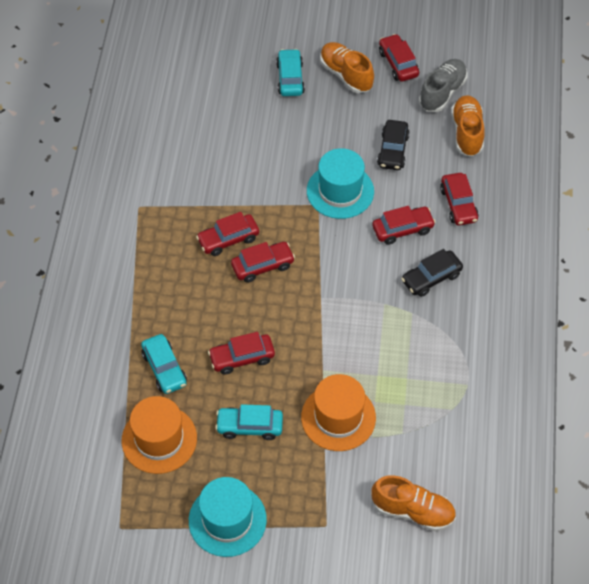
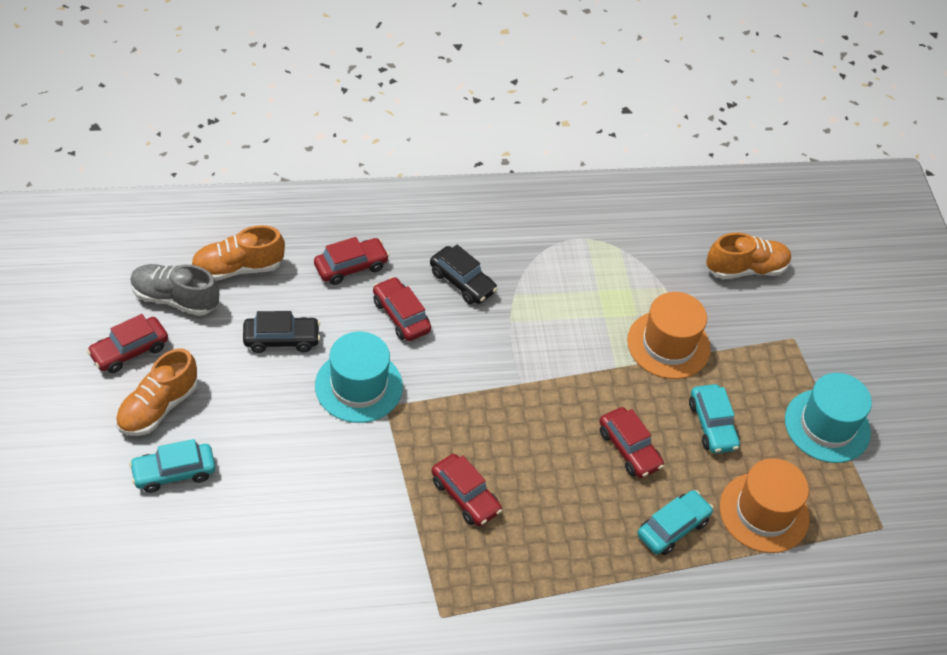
camera: 110 degrees left, 5 degrees down
red car [231,242,295,283] -> none
orange shoe [372,475,456,531] -> orange shoe turned 75 degrees clockwise [706,233,792,279]

